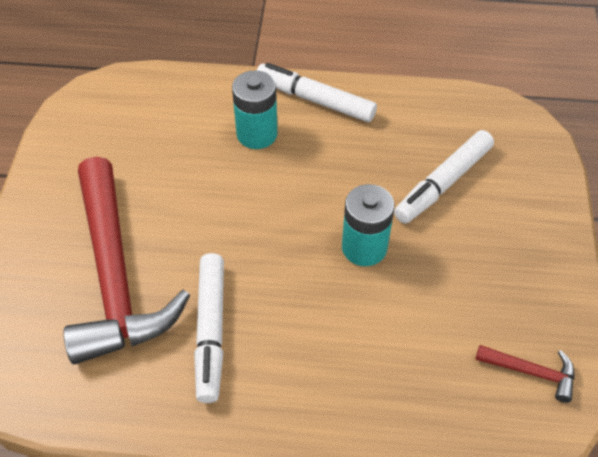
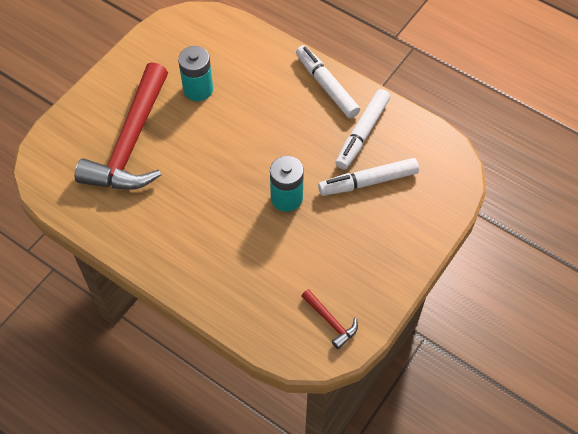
camera: 30 degrees right, 5 degrees up
white marker [194,253,224,403] -> white marker moved to [336,89,390,170]
turquoise battery [232,70,278,149] -> turquoise battery moved to [178,46,213,101]

